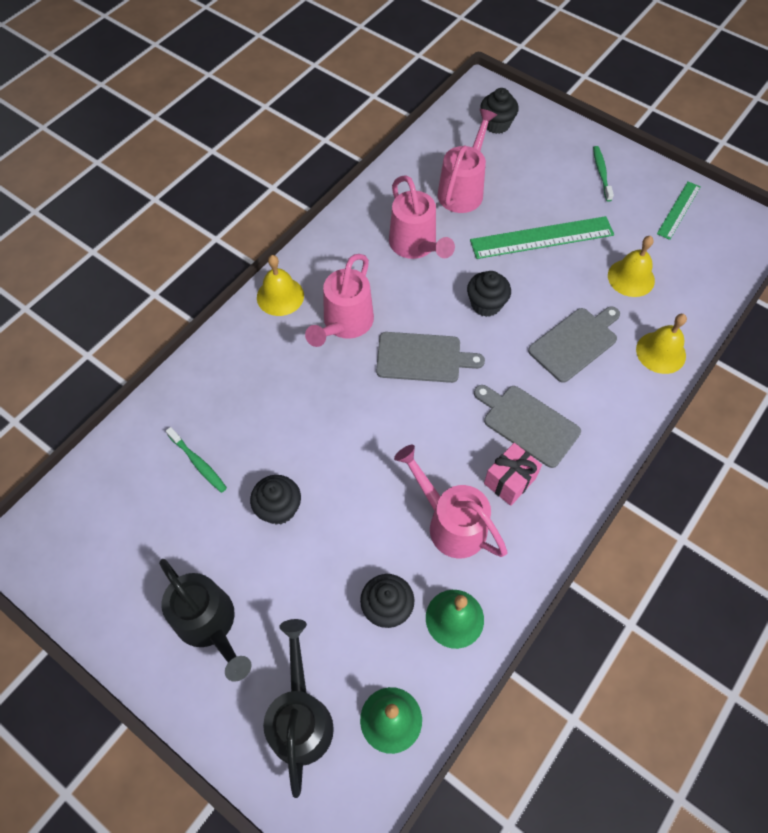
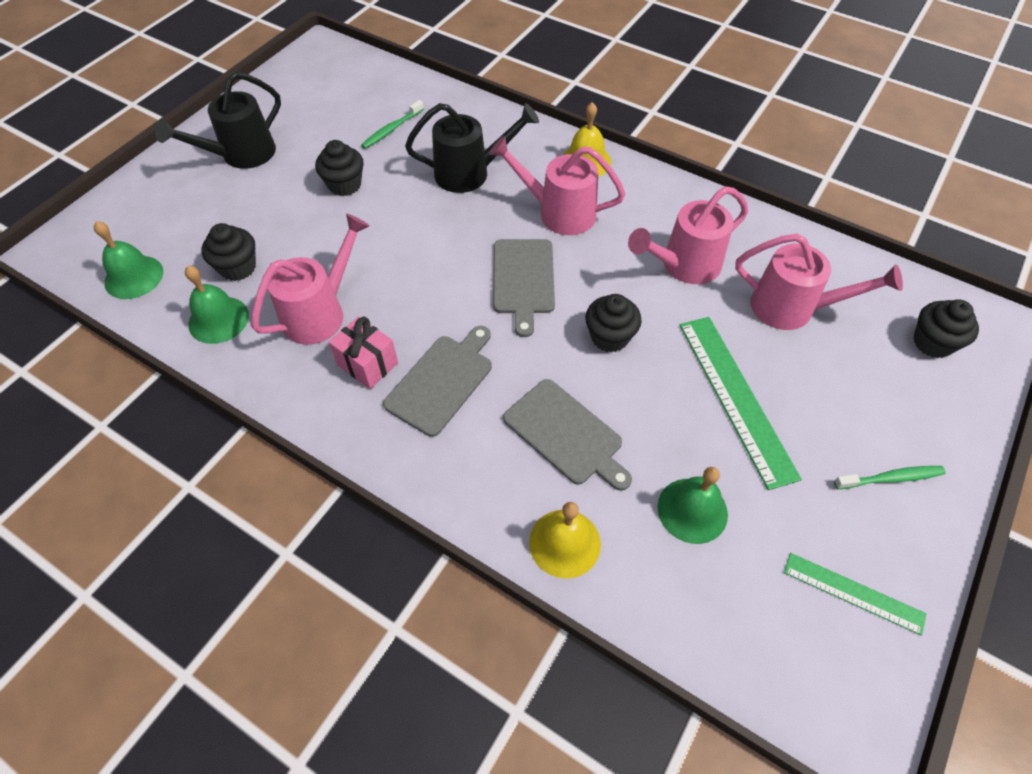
camera: 85 degrees right, 5 degrees down
black watering can [263,619,334,798] -> black watering can moved to [405,103,539,193]
yellow bell [608,236,655,297] -> green bell [657,467,728,544]

